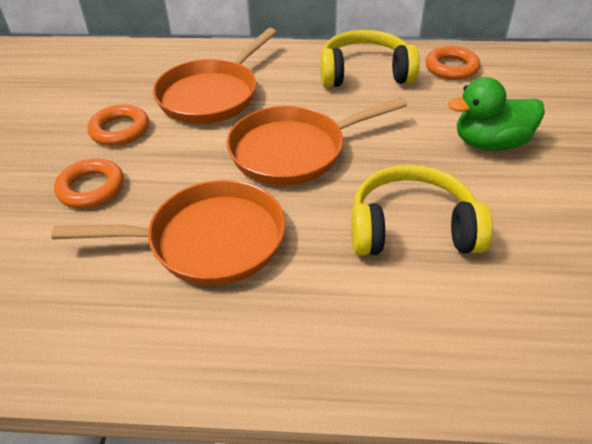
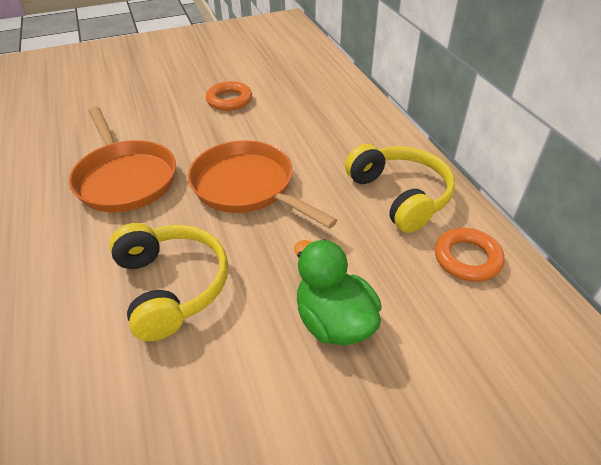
camera: 65 degrees right, 0 degrees up
orange ring [54,158,124,208] -> none
orange pan [153,28,277,124] -> none

